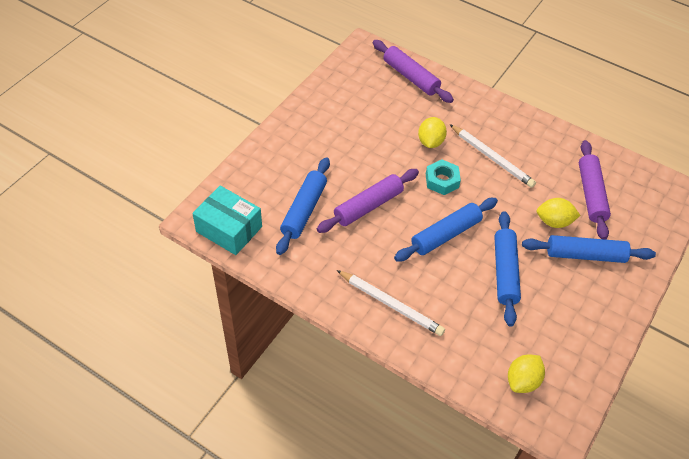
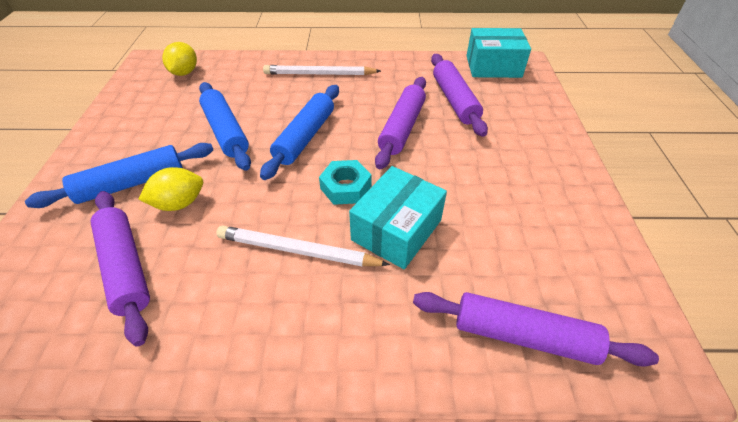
camera: 150 degrees right, 5 degrees down
blue rolling pin [276,157,330,255] -> purple rolling pin [431,54,488,137]
yellow lemon [418,117,447,148] -> turquoise box [349,166,447,269]

